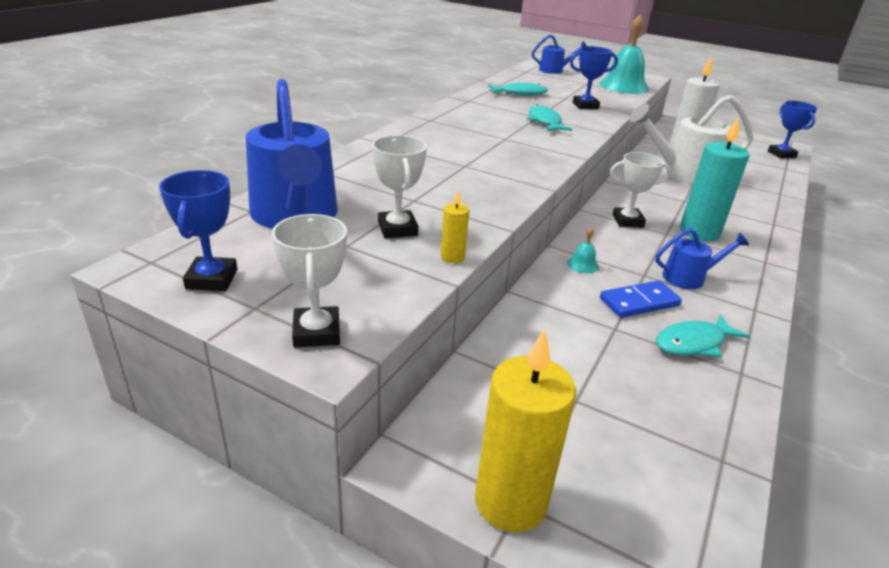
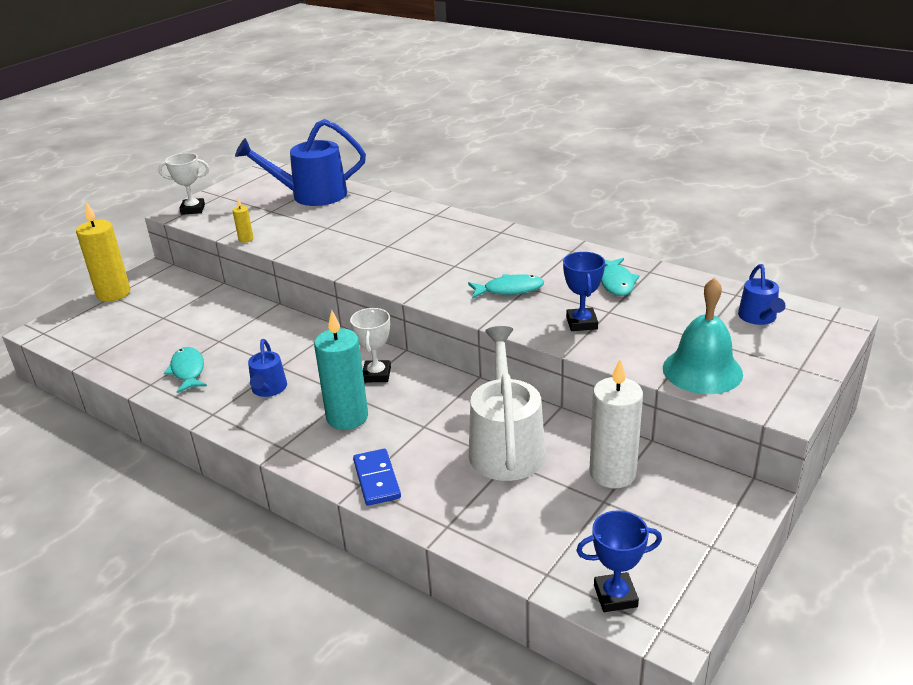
camera: 100 degrees right, 0 degrees up
blue trophy [159,170,237,291] -> none
white trophy [372,135,427,238] -> none
turquoise bell [567,227,599,273] -> none
blue domino [600,280,682,318] -> blue domino moved to [353,449,401,506]

